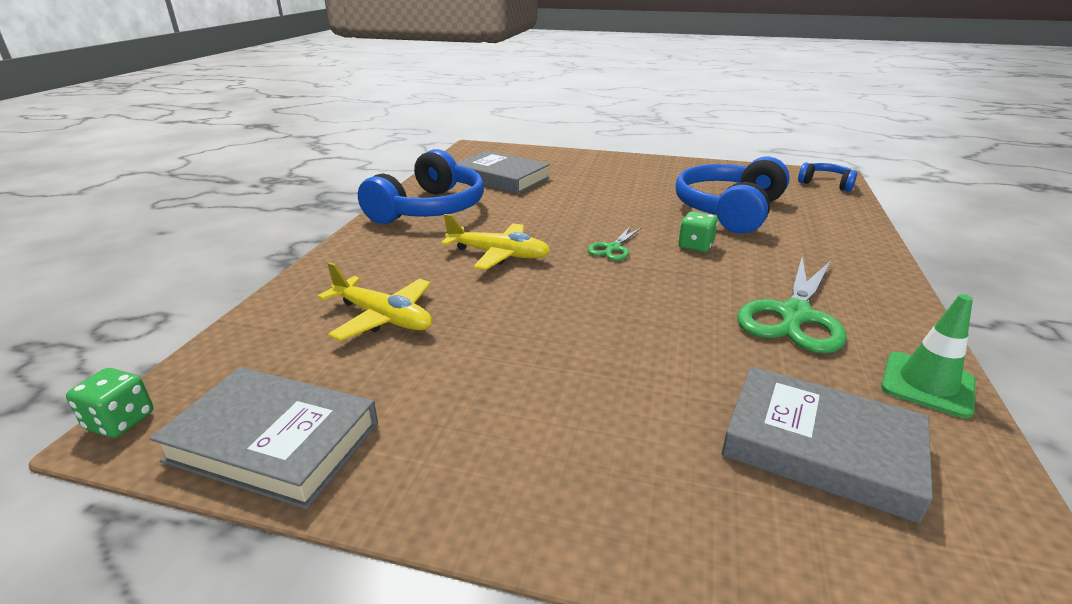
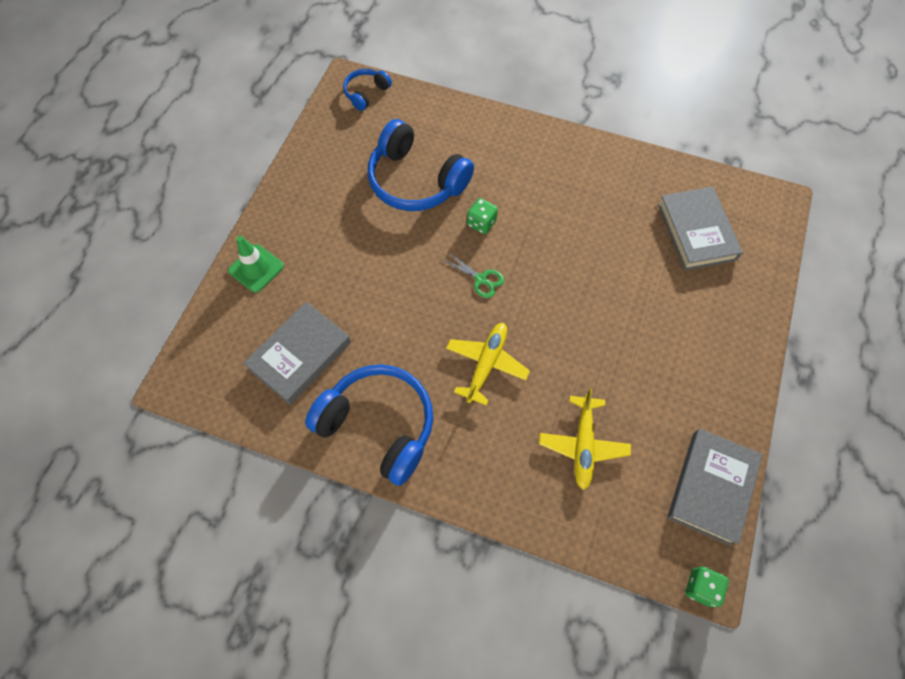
camera: 85 degrees left, 35 degrees up
yellow plane [317,262,432,341] -> yellow plane turned 150 degrees clockwise [539,388,631,490]
grey book [721,366,933,524] -> grey book turned 45 degrees counterclockwise [658,187,743,271]
green scissors [737,257,847,353] -> none
green traffic cone [881,294,975,418] -> green traffic cone moved to [228,236,284,293]

